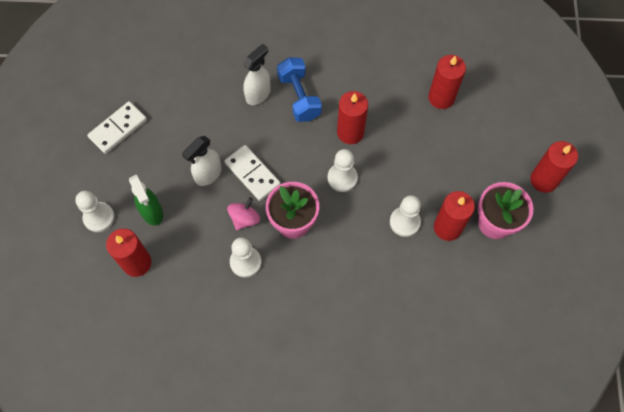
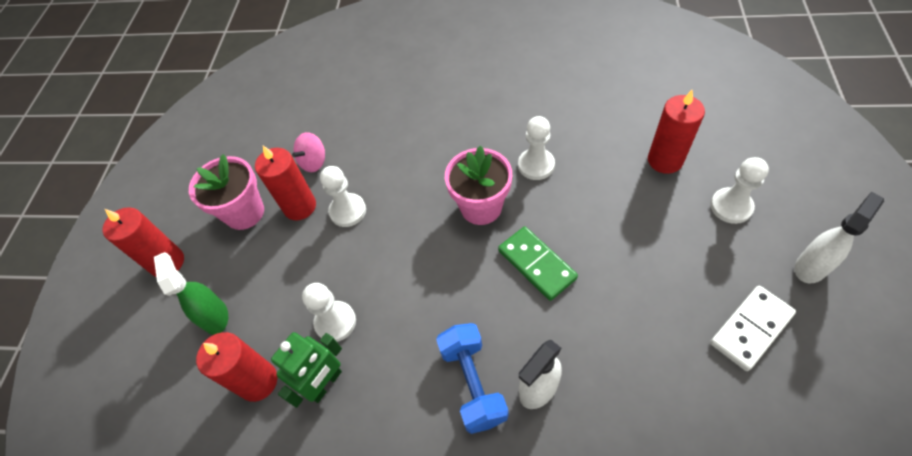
camera: 170 degrees left, 10 degrees down
green spray bottle [129,174,163,226] -> green spray bottle moved to [154,252,228,335]
white spray bottle [182,136,222,186] -> white spray bottle moved to [795,192,884,283]
white domino [224,145,281,201] -> green domino [498,227,578,301]
pink spinning top [227,198,260,230] -> pink spinning top moved to [292,132,325,172]
white pawn [328,149,358,192] -> white pawn moved to [302,283,356,342]
red candle [337,91,368,144] -> none
none -> green robot [271,332,342,408]

